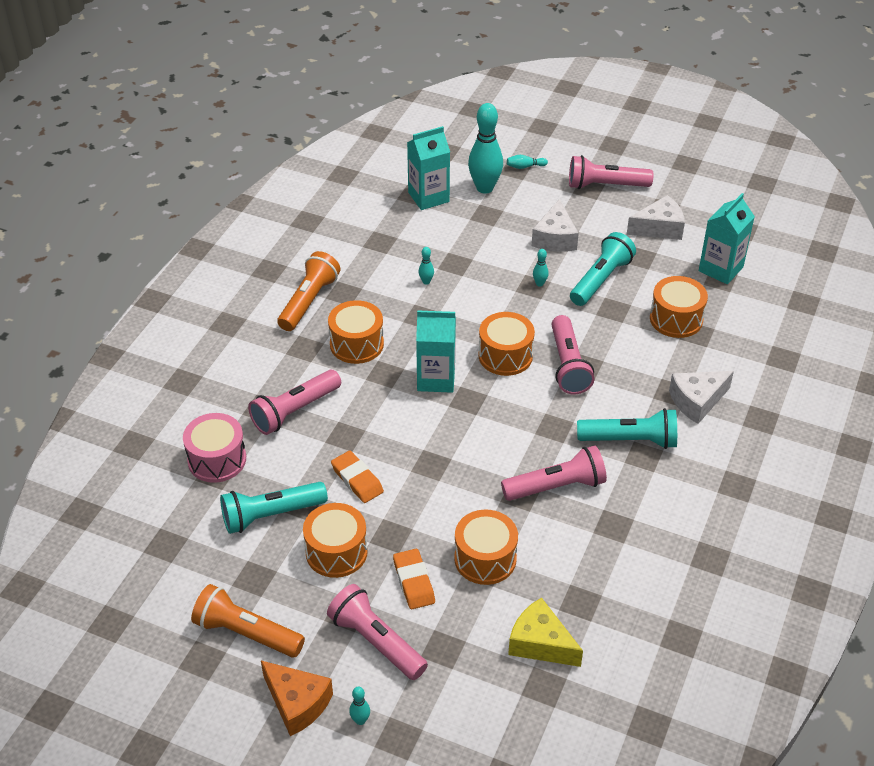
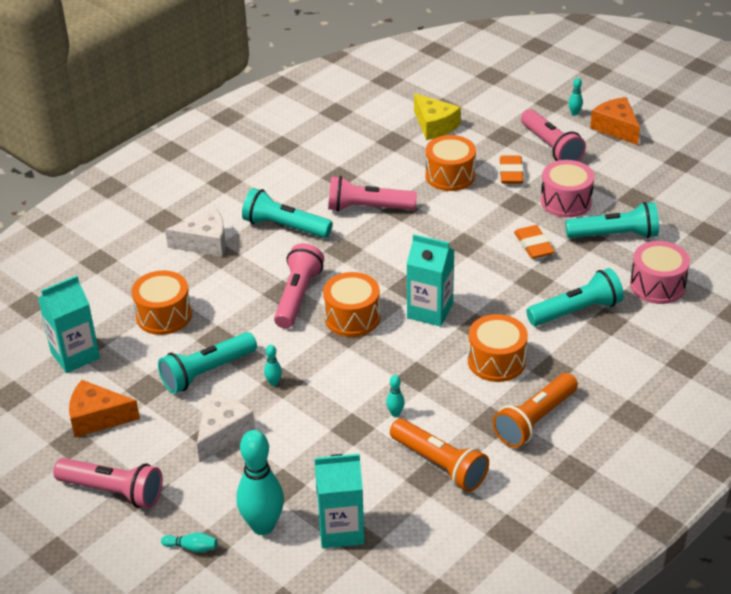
camera: 160 degrees left, 5 degrees down
orange flashlight [191,584,305,657] -> orange flashlight moved to [390,419,489,492]
pink flashlight [248,370,341,435] -> turquoise flashlight [526,268,624,326]
orange drum [303,503,368,578] -> pink drum [540,160,594,218]
white cheese [627,195,685,240] -> orange cheese [69,380,140,437]

